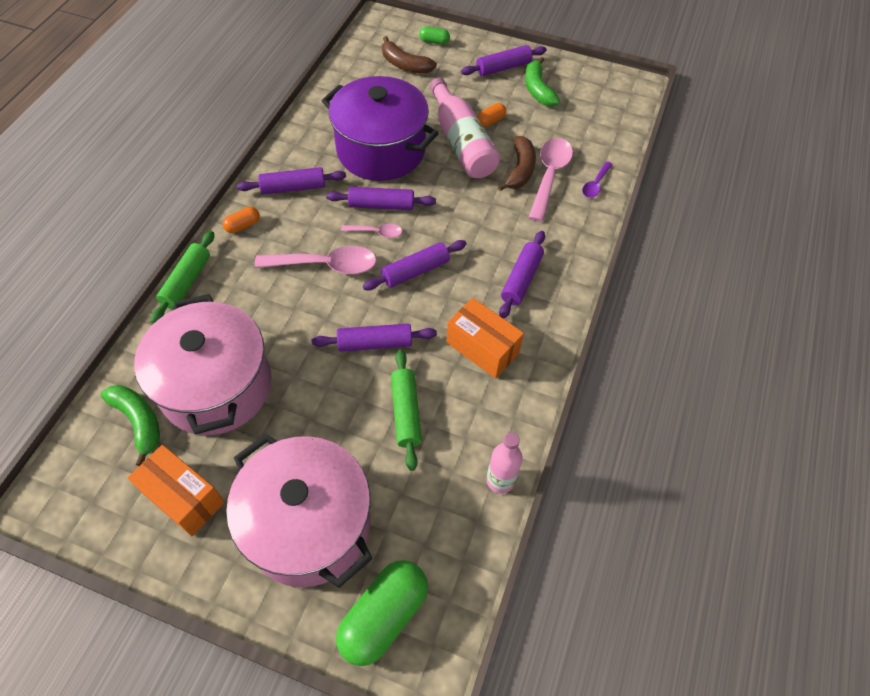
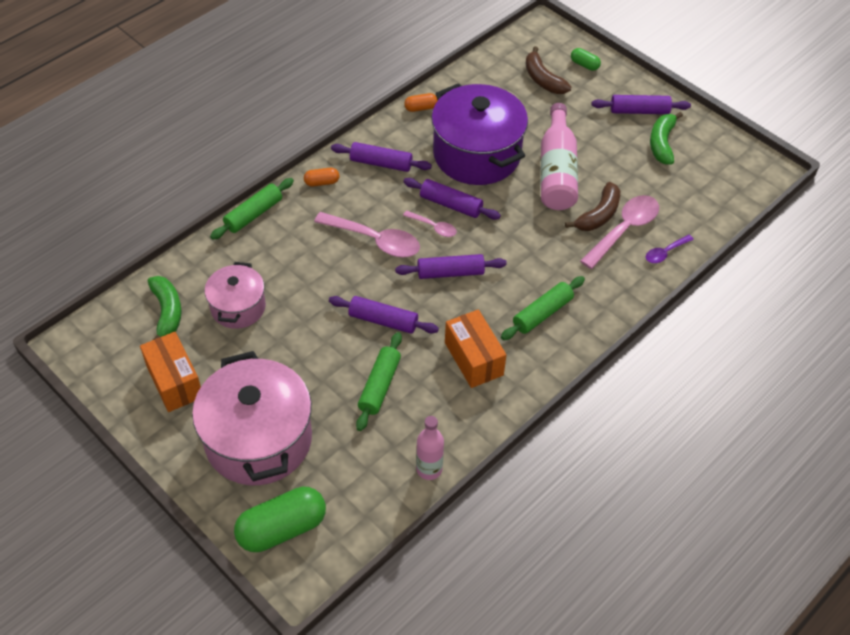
camera: 25 degrees right, 5 degrees down
pink pot [134,294,272,435] -> pink pot [204,262,266,329], size x0.56
orange capsule [477,103,506,127] -> orange capsule moved to [404,93,438,112]
purple rolling pin [499,231,545,319] -> green rolling pin [501,276,585,340]

